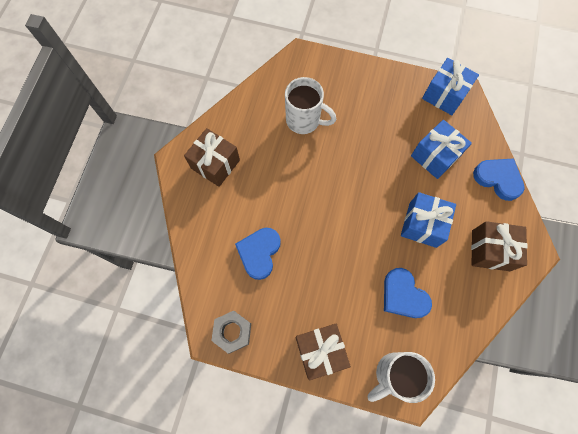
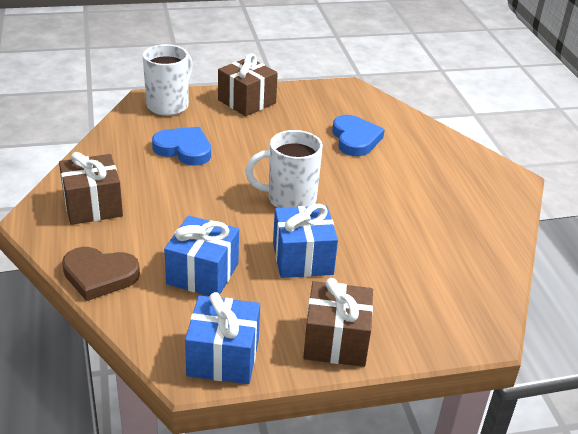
camera: 150 degrees right, 35 degrees down
brown gift [184,128,240,187] -> brown gift moved to [303,278,373,367]
grey nut [211,311,251,354] -> none
white mug [285,77,337,134] -> white mug moved to [245,130,323,208]
blue gift [401,192,456,248] -> blue gift moved to [273,204,338,278]
blue heart [473,159,525,201] -> brown heart [62,247,140,301]

